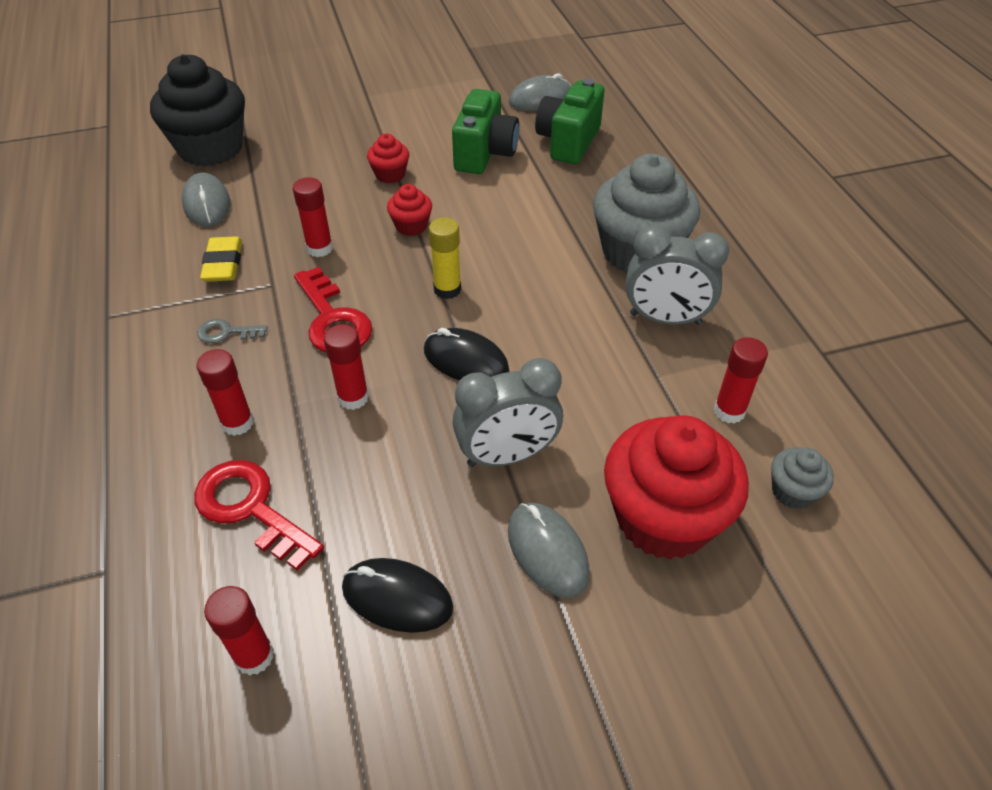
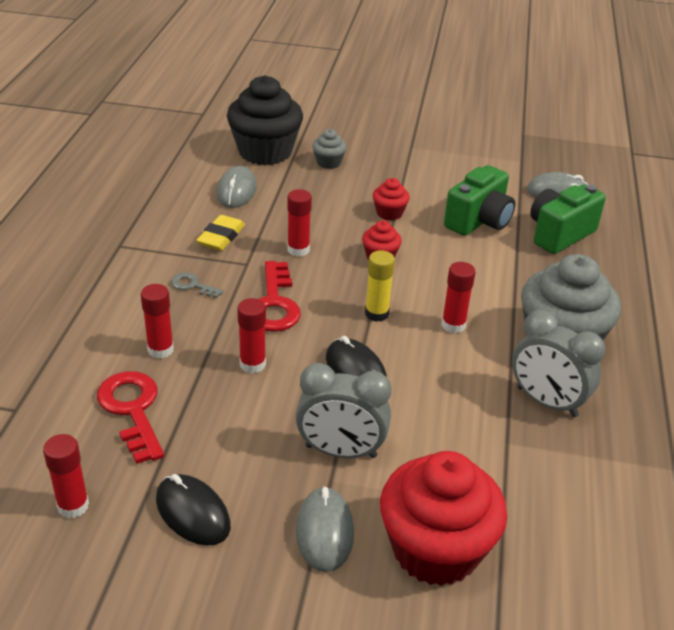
camera: 25 degrees right, 10 degrees down
red glue stick [714,337,768,424] -> red glue stick moved to [441,262,476,333]
grey cupcake [771,447,834,509] -> grey cupcake moved to [312,129,347,169]

